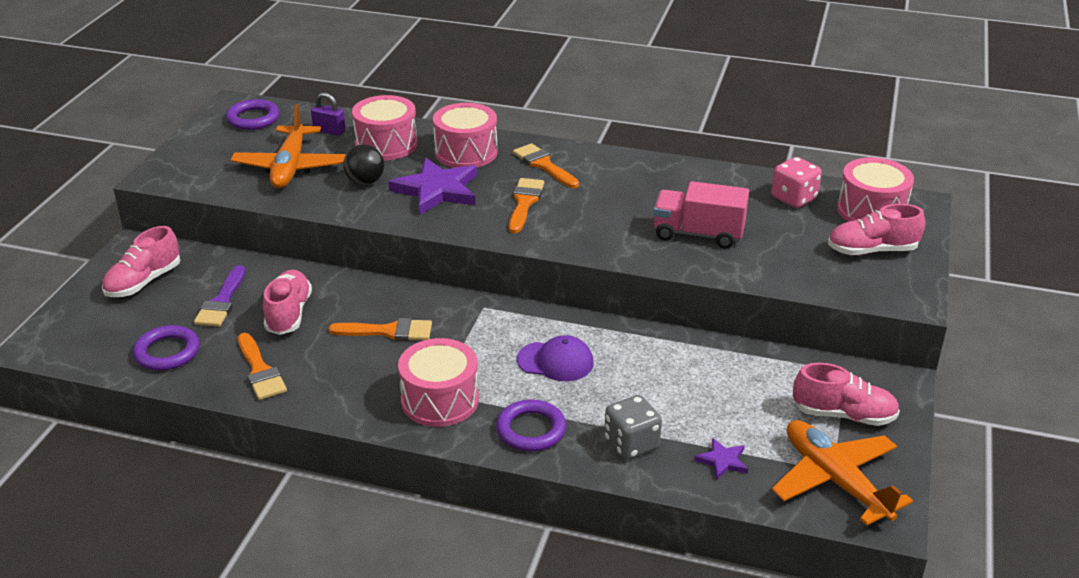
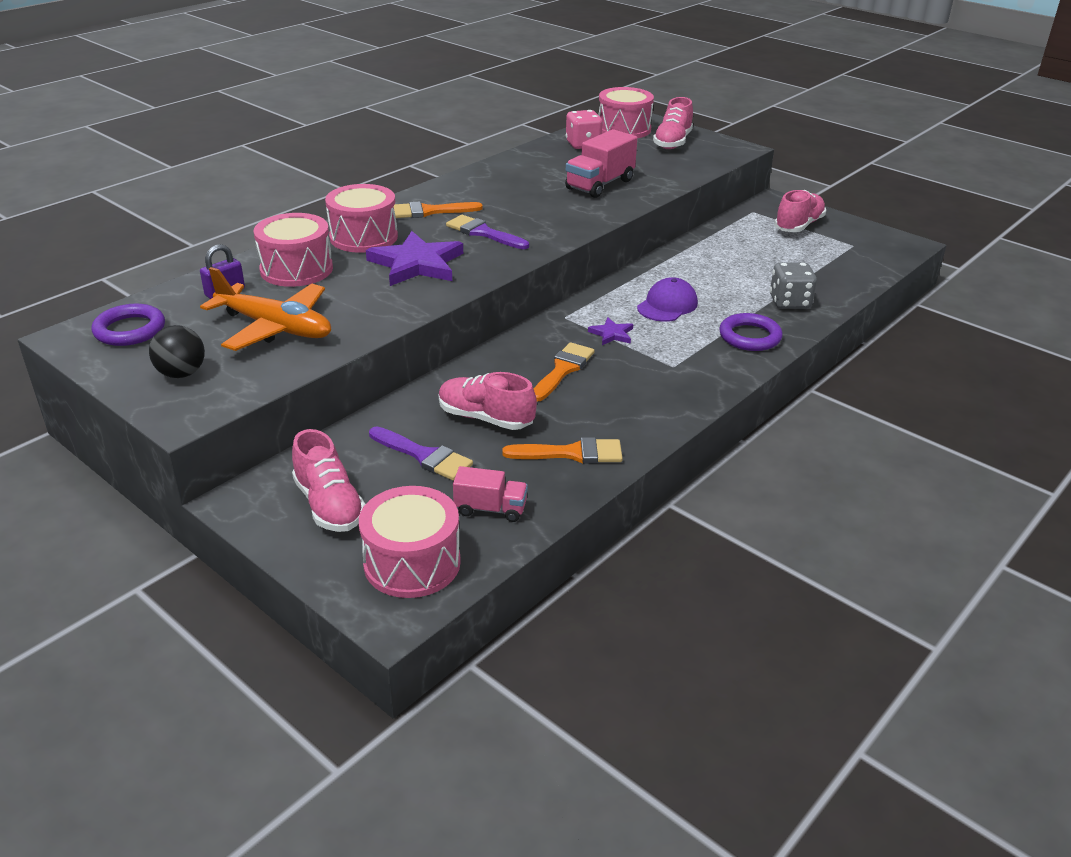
camera: 65 degrees left, 0 degrees up
purple ring [133,325,200,371] -> pink truck [453,466,528,522]
black ball [343,144,384,185] -> black ball moved to [149,325,205,378]
pink drum [398,338,479,427] -> pink drum moved to [359,486,461,598]
orange brush [509,178,544,233] -> purple brush [446,215,529,249]
purple star [694,438,748,480] -> purple star moved to [588,317,633,345]
orange plane [772,420,913,526] -> none

